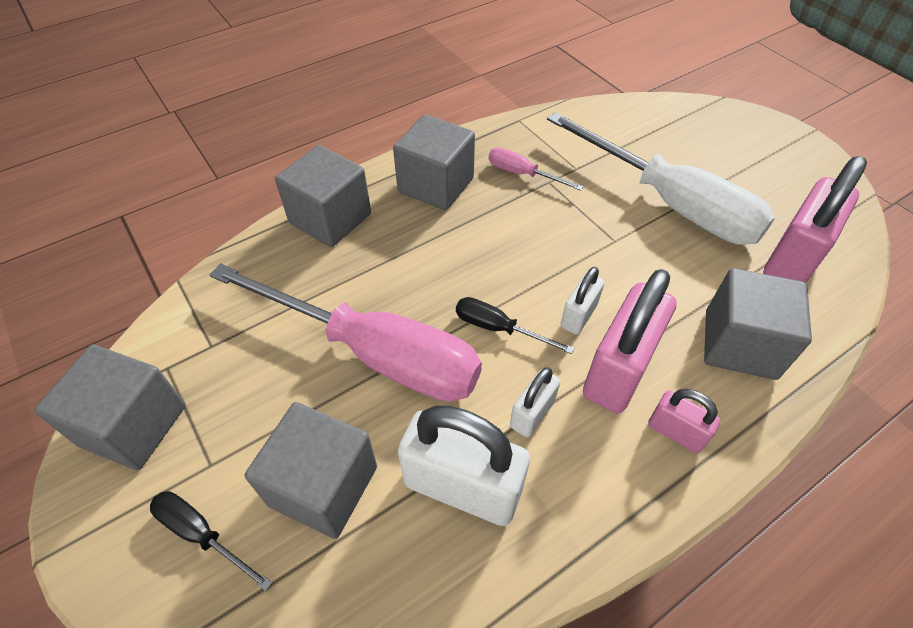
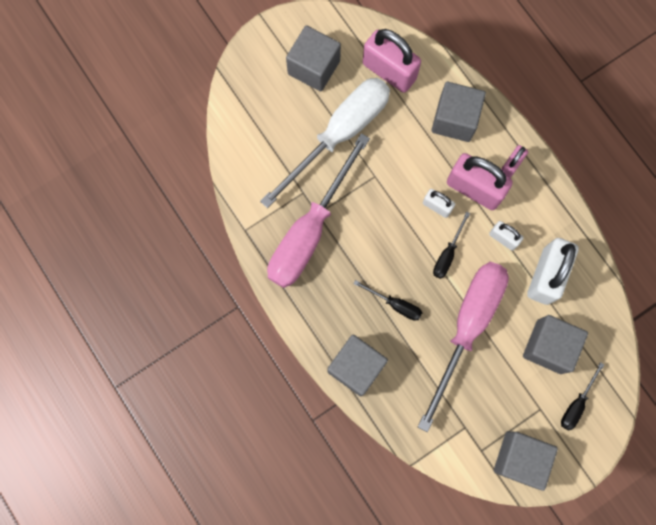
camera: 90 degrees left, 25 degrees up
grey cube [393,114,475,210] -> grey cube moved to [286,25,341,91]
pink screwdriver [489,148,583,191] -> pink screwdriver [267,133,370,288], size x2.38
none -> black screwdriver [354,280,422,321]

